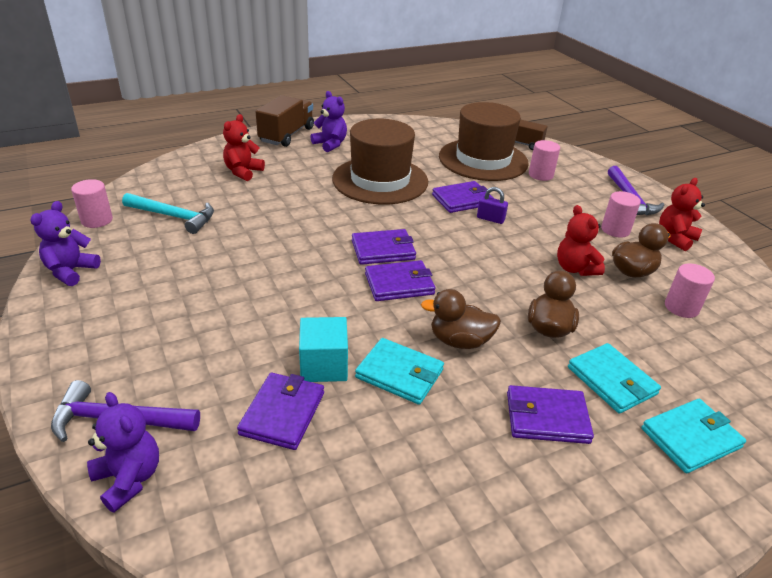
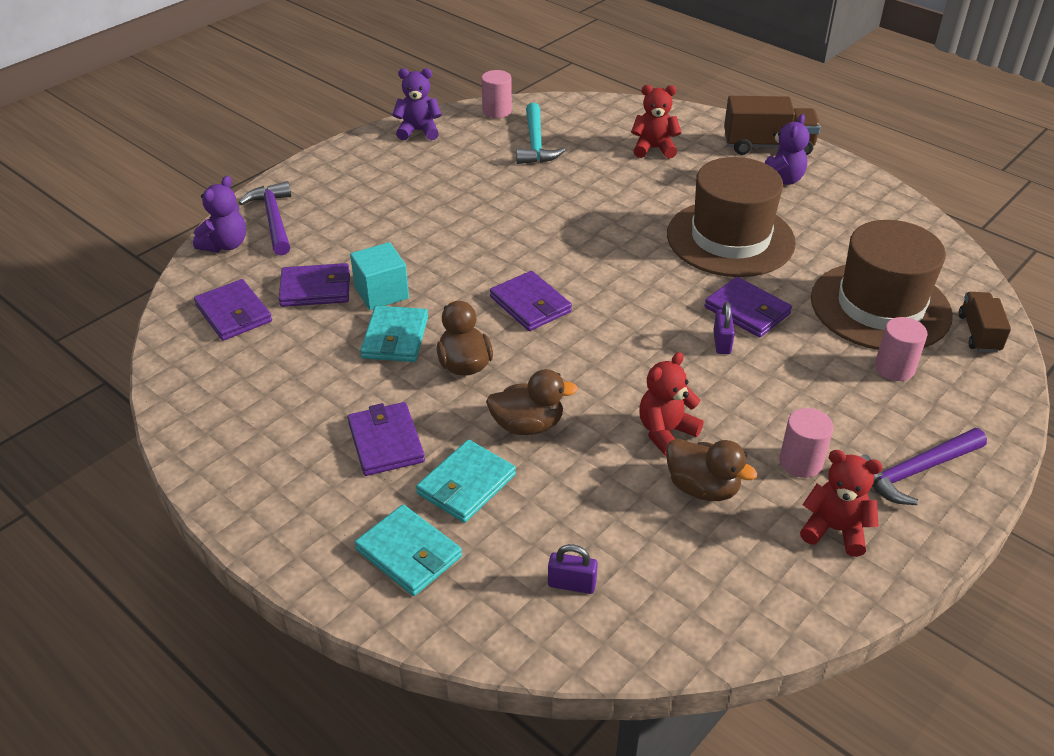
camera: 70 degrees right, 5 degrees up
purple wallet [352,229,416,265] -> purple wallet moved to [194,279,272,341]
pink cylinder [665,264,715,318] -> none
none -> purple padlock [548,544,598,594]

